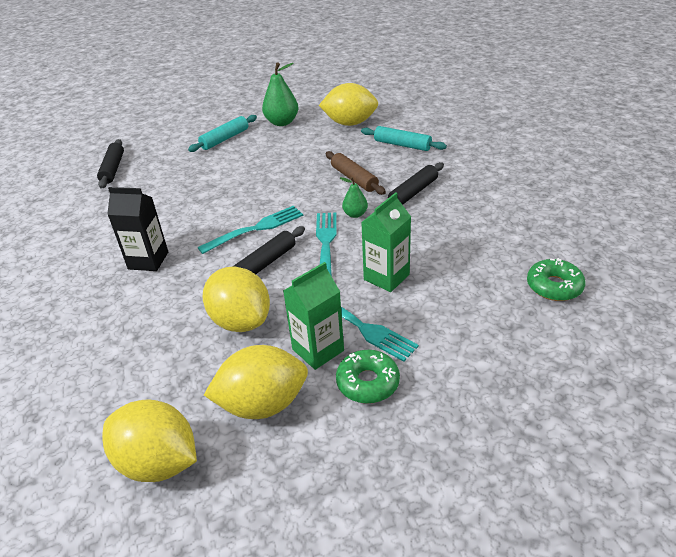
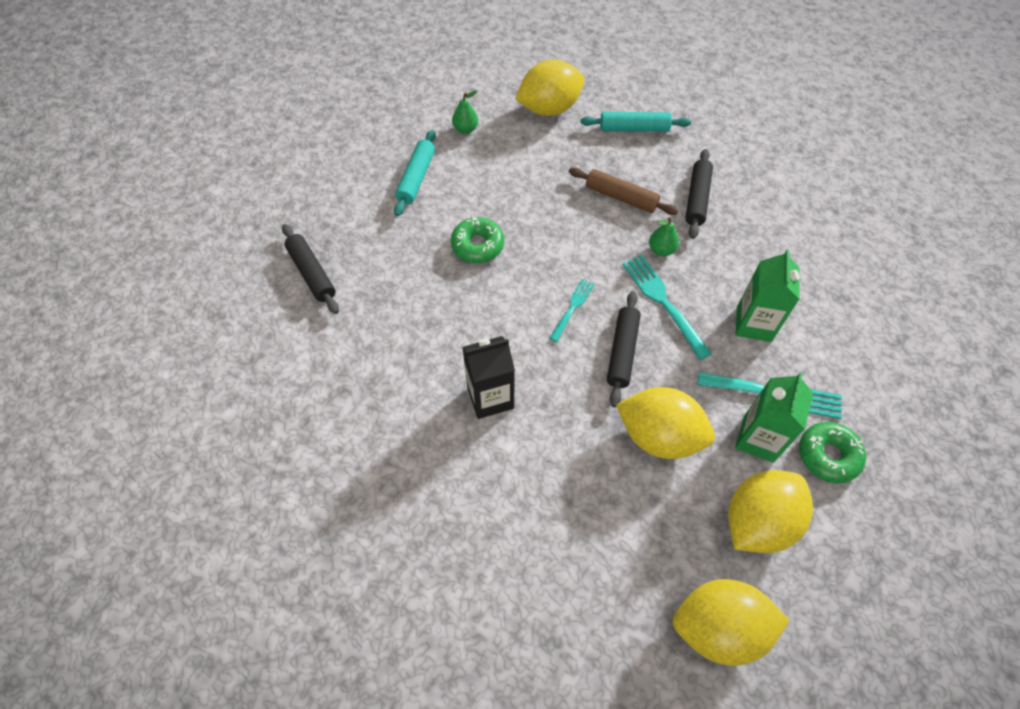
camera: 30 degrees left, 20 degrees up
turquoise fork [198,206,304,254] -> turquoise fork [549,279,595,342], size x0.60
green pear [262,62,298,126] -> green pear [452,90,478,134], size x0.56
green donut [527,258,585,301] -> green donut moved to [451,217,504,263]

